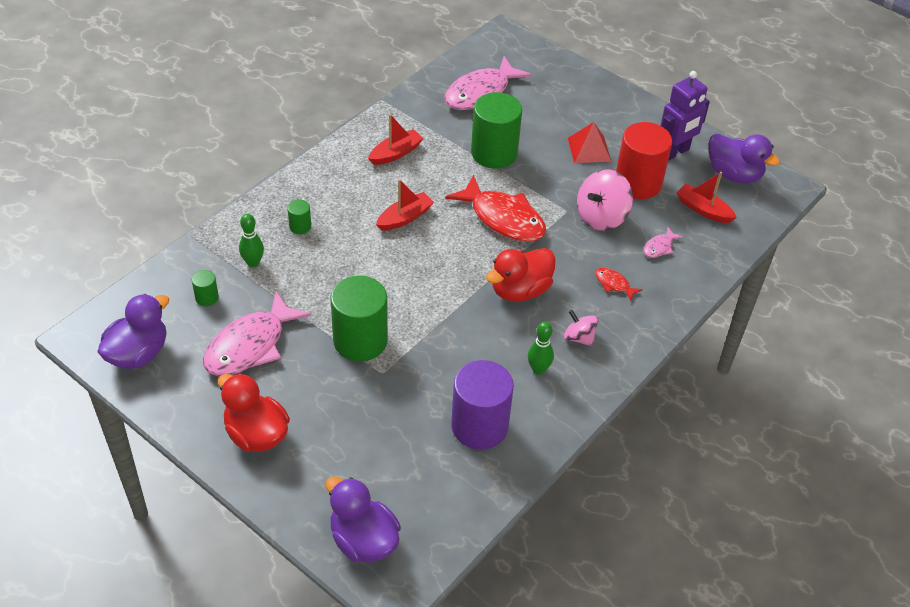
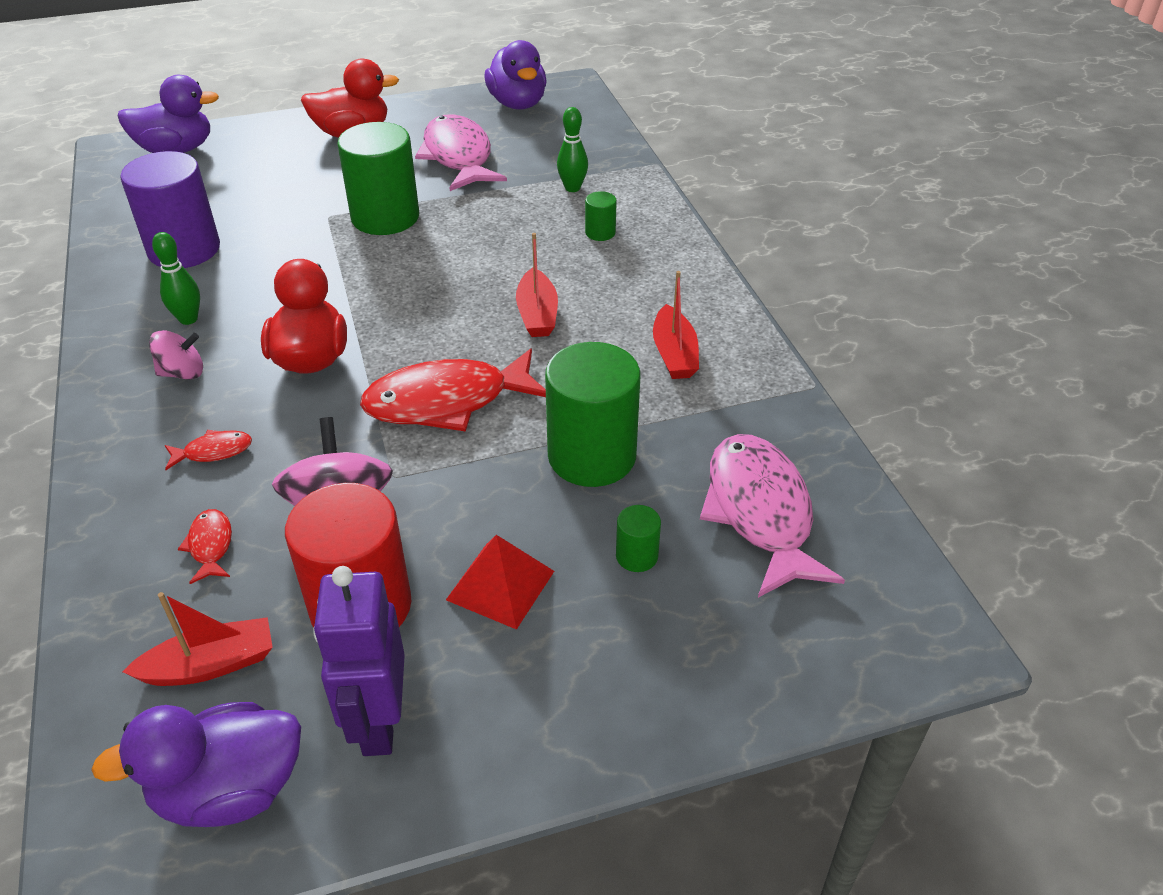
camera: 125 degrees right, 5 degrees down
green cylinder [192,270,219,306] -> green cylinder moved to [616,505,661,572]
pink fish [643,227,683,258] -> red fish [178,509,232,584]

